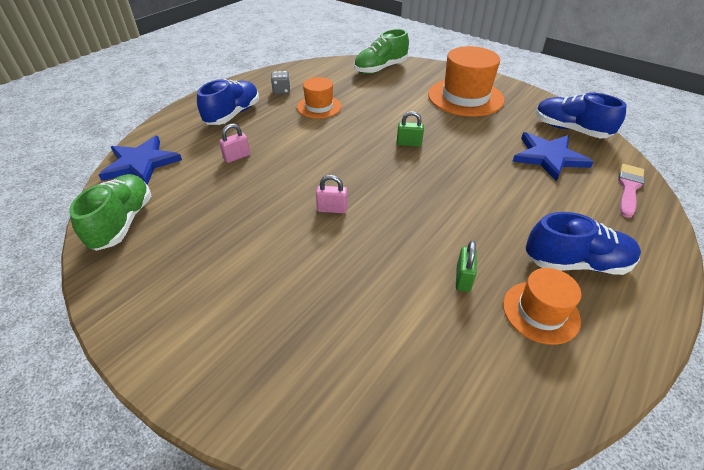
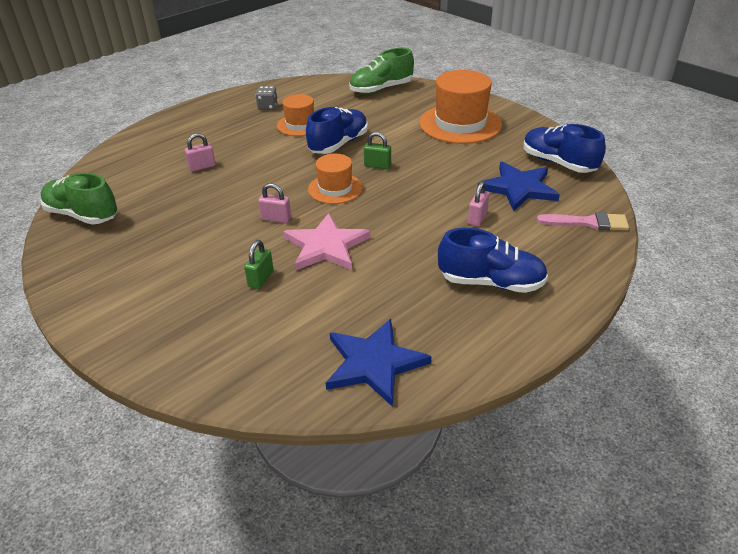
camera: 10 degrees right, 5 degrees down
green shoe [69,174,151,251] -> green shoe turned 75 degrees counterclockwise [40,173,118,225]
blue star [99,136,182,185] -> blue star moved to [326,319,431,407]
blue shoe [197,79,259,125] -> blue shoe moved to [306,107,368,154]
green padlock [456,241,477,292] -> green padlock moved to [244,240,274,289]
orange hat [503,268,581,345] -> orange hat moved to [308,154,363,204]
pink brush [618,164,645,218] -> pink brush turned 60 degrees clockwise [537,212,629,230]
none -> pink star [283,213,371,271]
none -> pink padlock [468,181,490,226]

